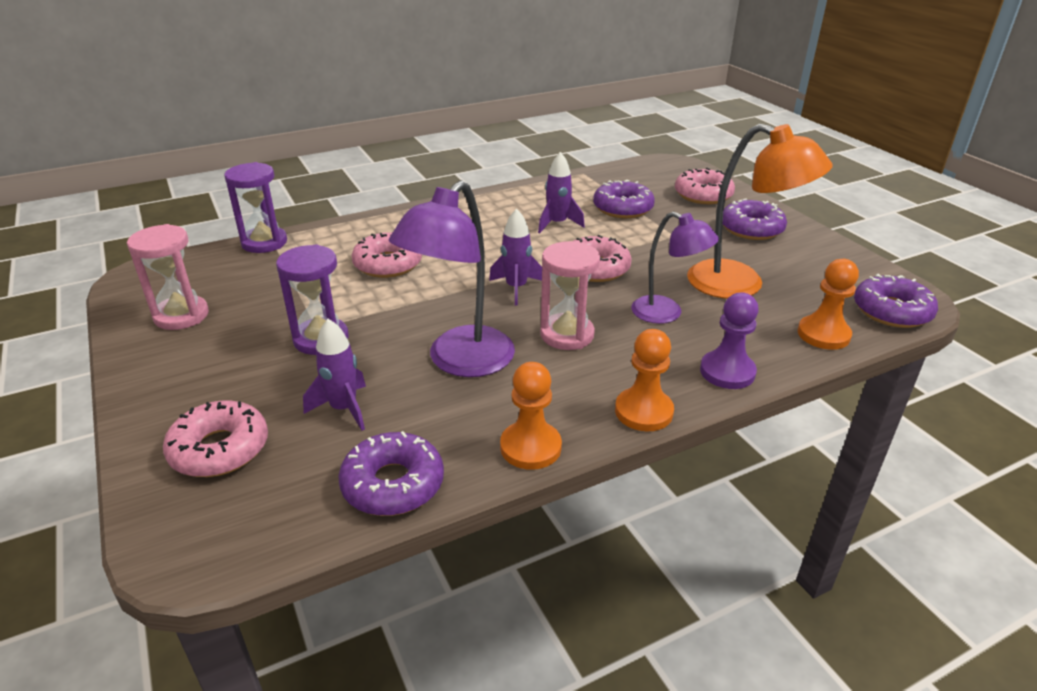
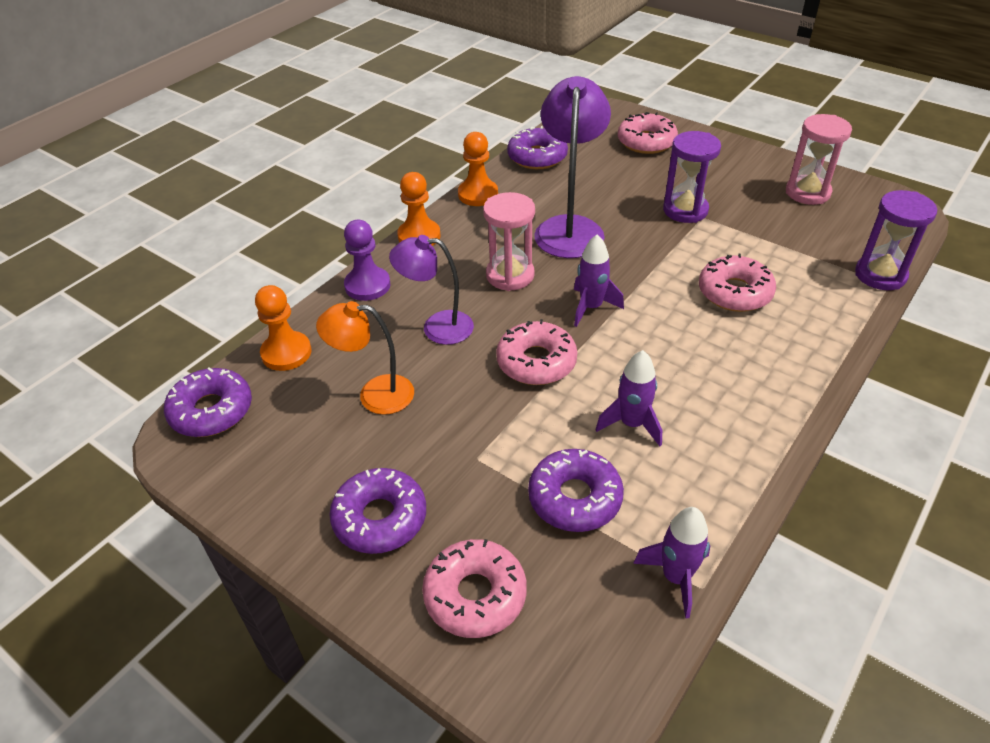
camera: 155 degrees right, 10 degrees up
purple rocket [303,319,366,431] -> purple rocket moved to [633,507,710,619]
orange lamp [687,124,833,299] -> orange lamp [316,301,414,415], size x0.64

